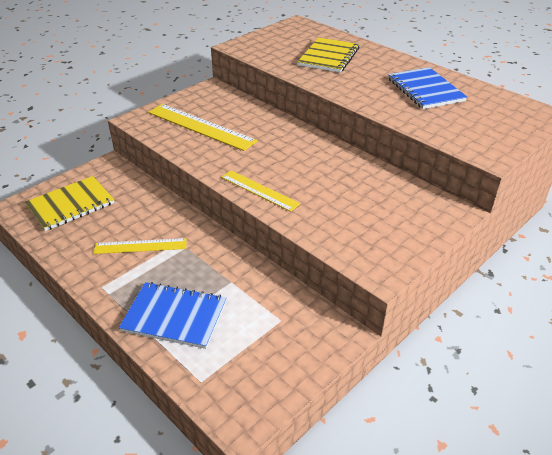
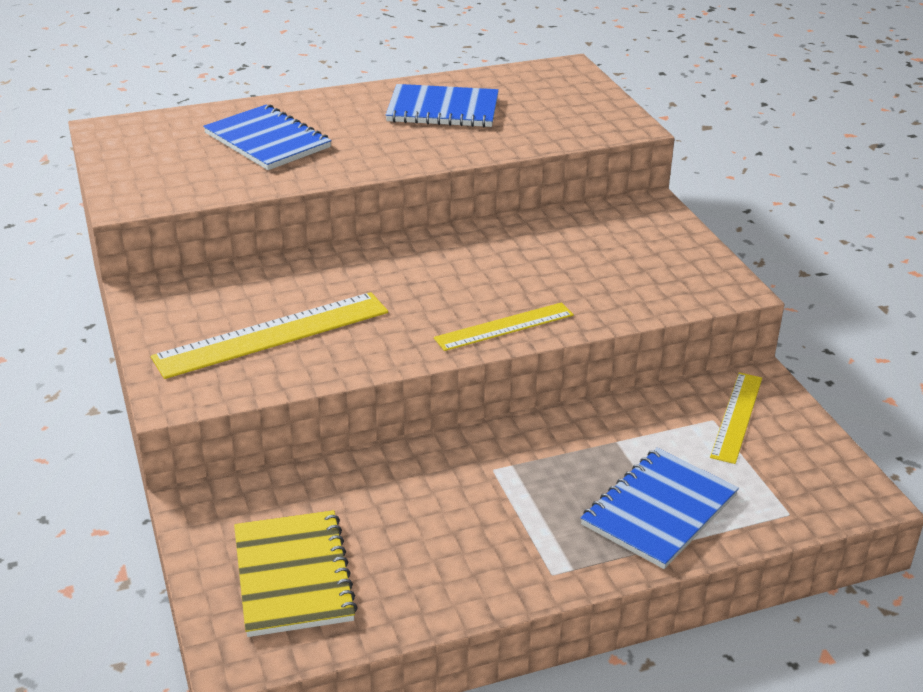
camera: 65 degrees left, 5 degrees down
yellow ruler [93,238,187,254] -> yellow ruler moved to [710,372,762,464]
yellow notebook [298,38,360,73] -> blue notebook [203,104,332,170]

